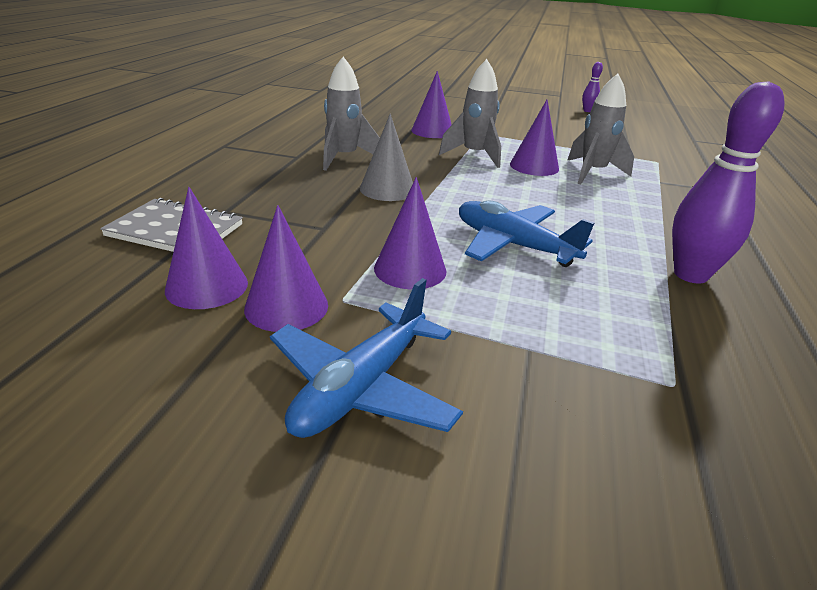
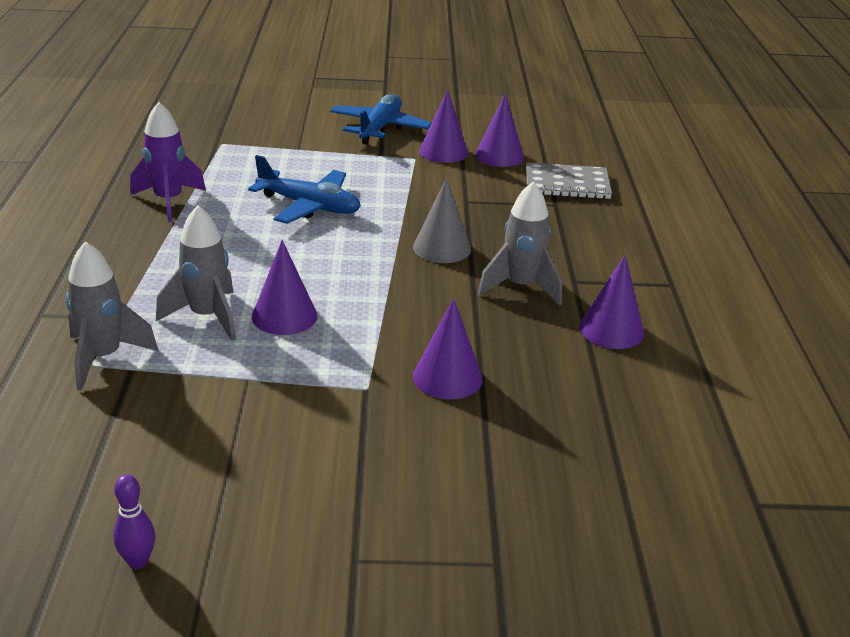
camera: 165 degrees right, 0 degrees up
purple cone [374,177,447,290] -> purple cone moved to [579,255,644,349]
grey rocket [439,59,501,168] -> grey rocket moved to [66,241,158,391]
purple bowling pin [672,81,785,284] -> purple rocket [130,102,206,222]

